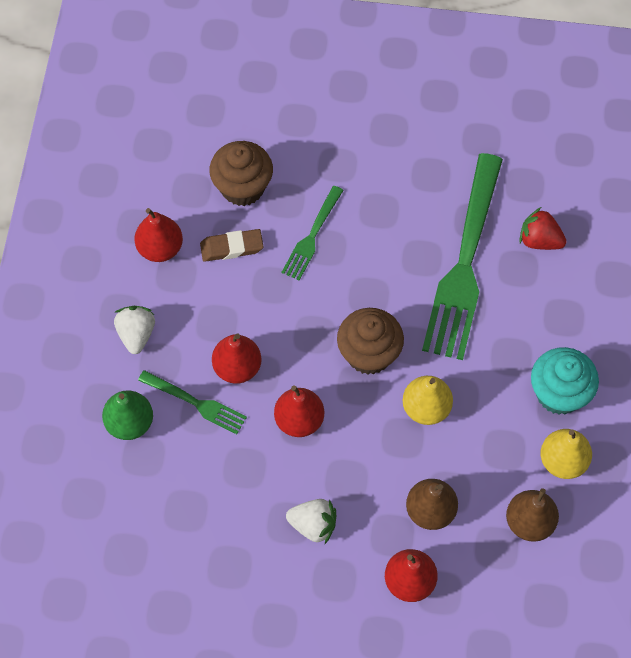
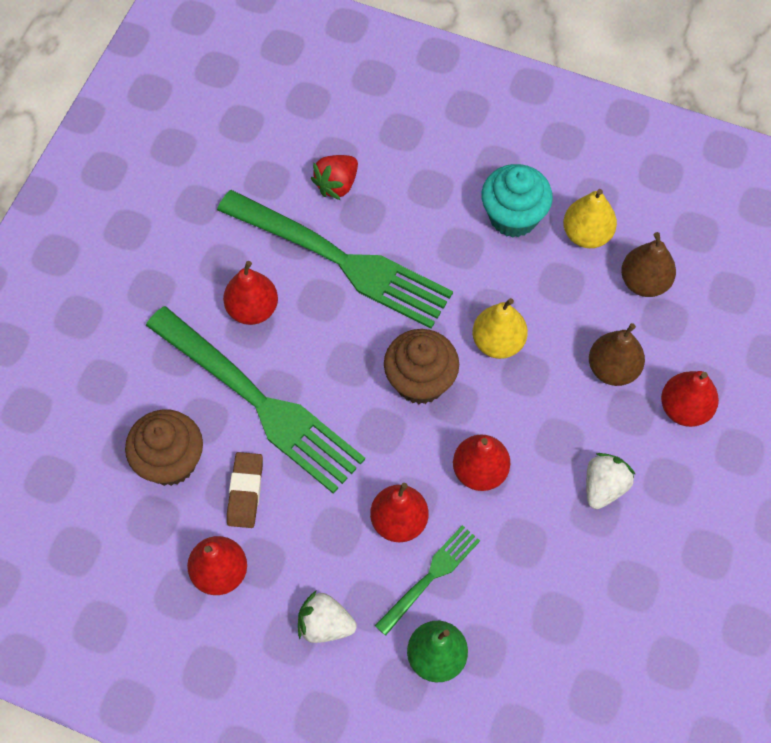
camera: 75 degrees left, 0 degrees up
green fork [282,186,344,280] -> green fork [146,306,365,494], size x2.06
none -> red pear [223,261,278,325]

